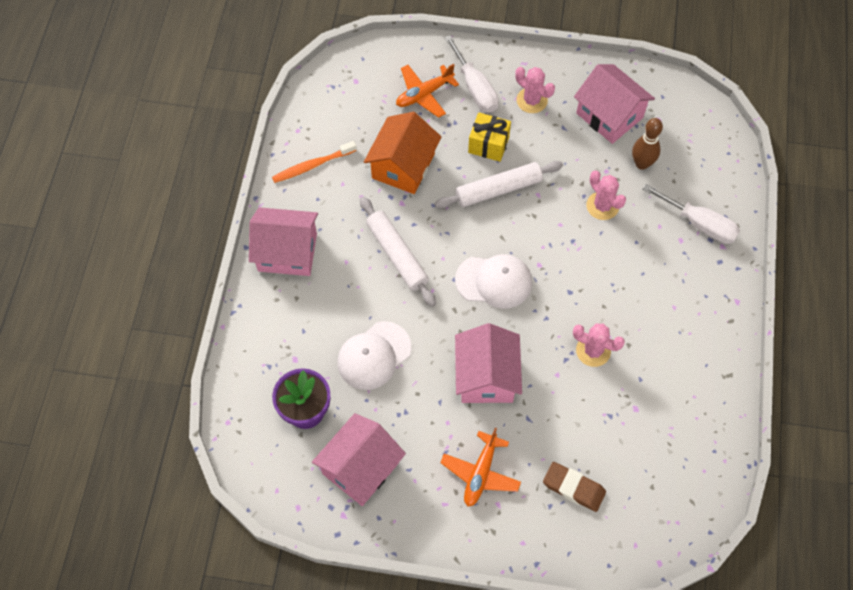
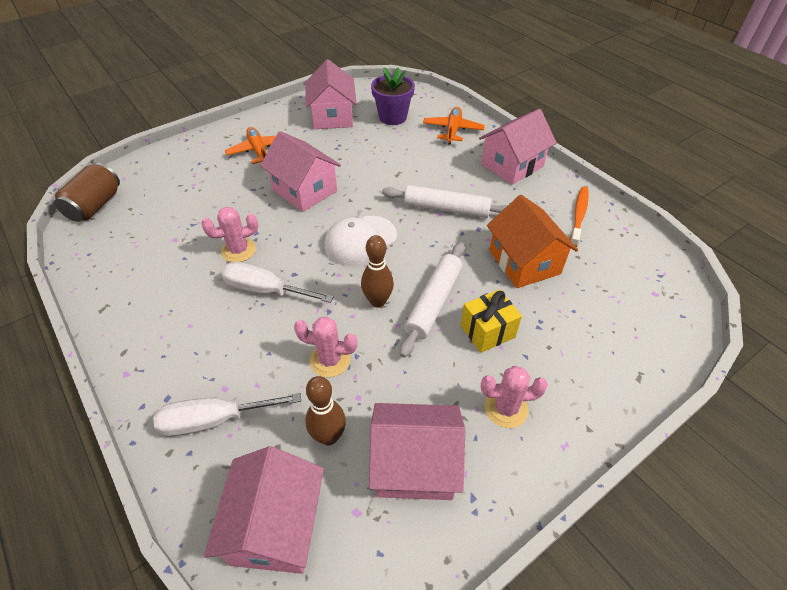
camera: 135 degrees right, 15 degrees down
white cap [337,321,411,390] -> none
orange plane [396,64,459,118] -> orange plane moved to [423,107,485,145]
white screwdriver [444,35,499,113] -> white screwdriver moved to [221,262,334,303]
brown eraser [543,462,606,512] -> none
none -> brown can [54,163,120,222]
none -> pink house [204,446,324,574]
none -> brown bowling pin [361,235,394,308]

